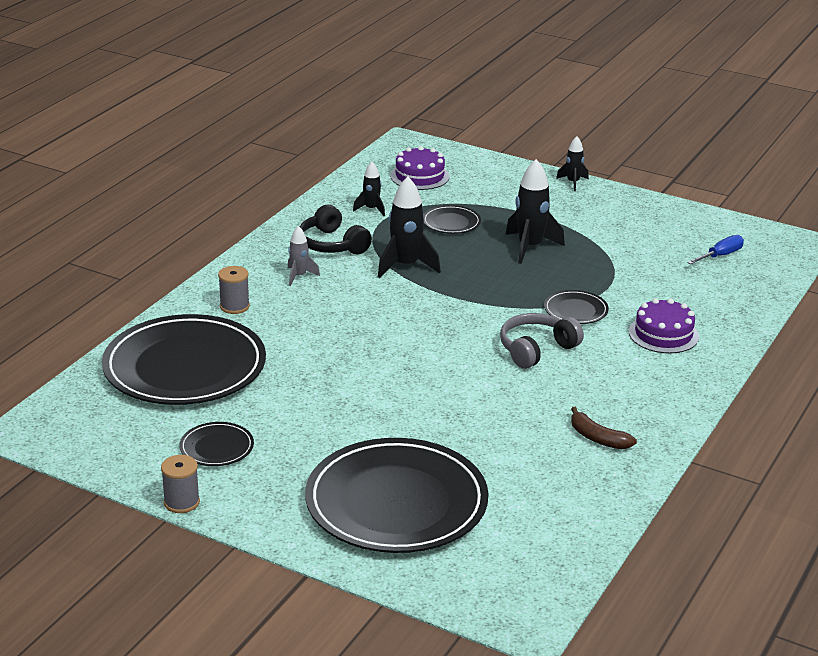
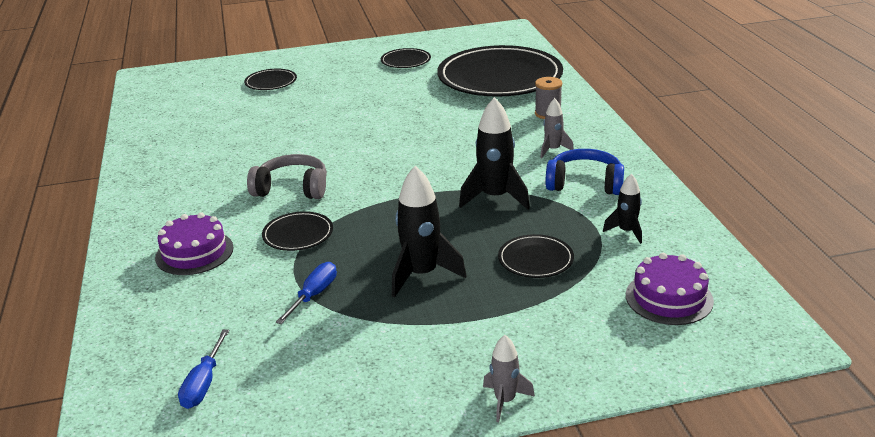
camera: 140 degrees right, 0 degrees up
grey spool [161,455,200,513] -> none
black headphones [299,205,372,254] -> blue headphones [545,149,624,195]
black plate [305,438,489,553] -> black plate [244,69,297,90], size x0.42
grey headphones [500,313,584,369] -> grey headphones turned 90 degrees counterclockwise [247,154,327,199]
black rocket [556,136,589,191] -> grey rocket [483,335,535,422]
brown banana [571,407,637,449] -> none
none -> blue screwdriver [276,262,337,324]

